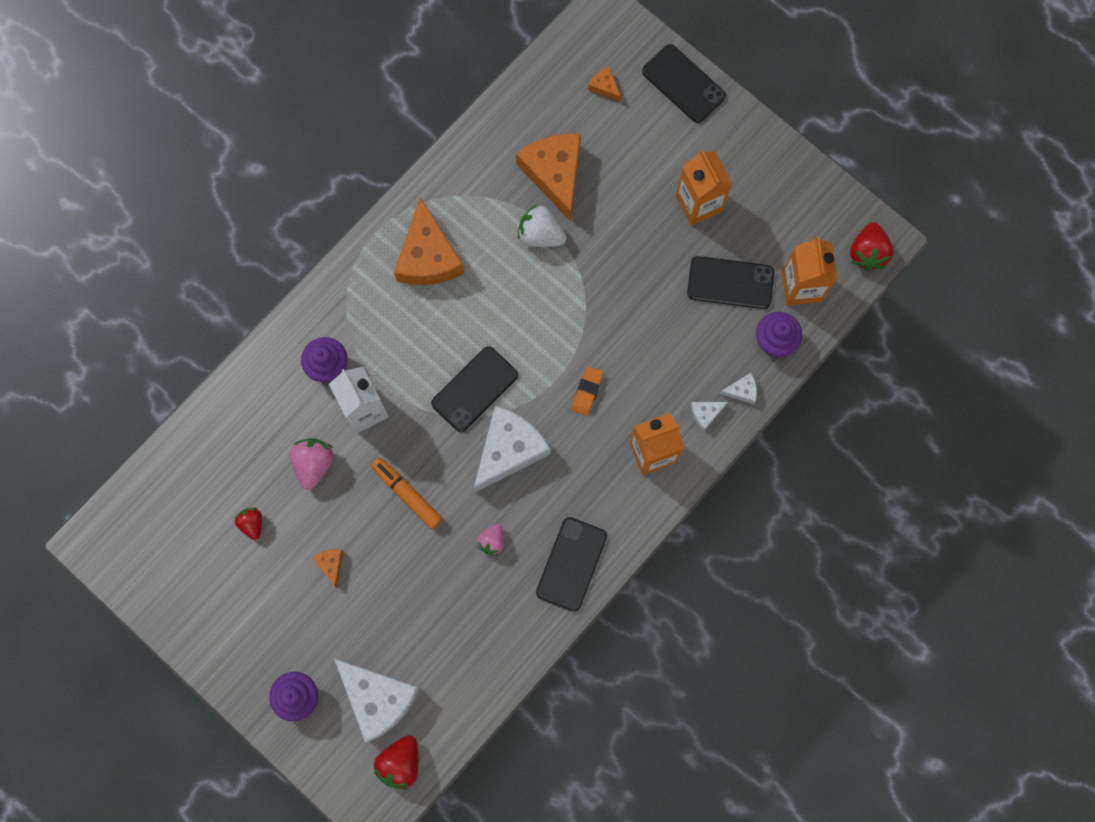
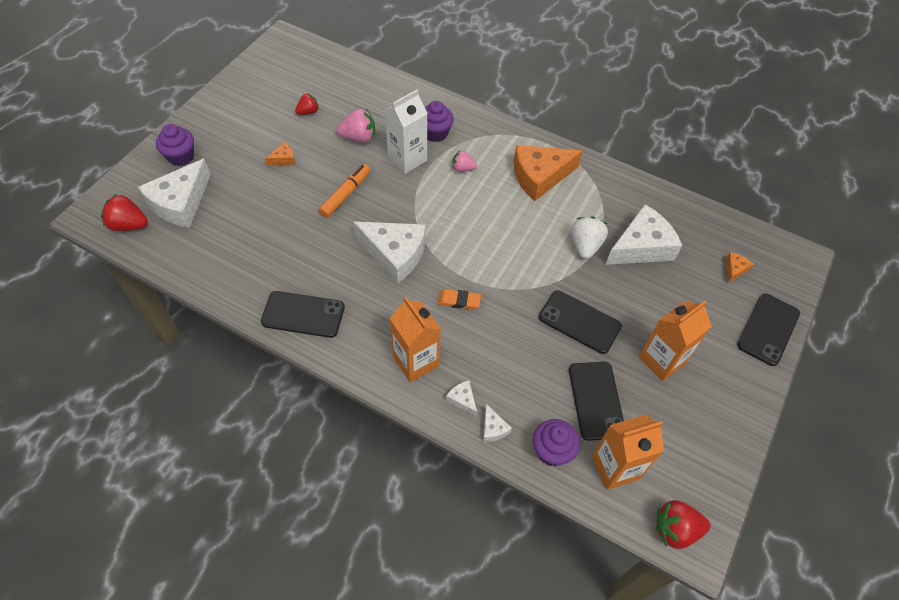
camera: 75 degrees right, 20 degrees down
black phone [431,346,518,432] -> black phone moved to [539,290,622,354]
pink strawberry [477,524,504,556] -> pink strawberry moved to [452,150,477,172]
orange cheese [516,134,581,221] -> white cheese [605,204,682,265]

